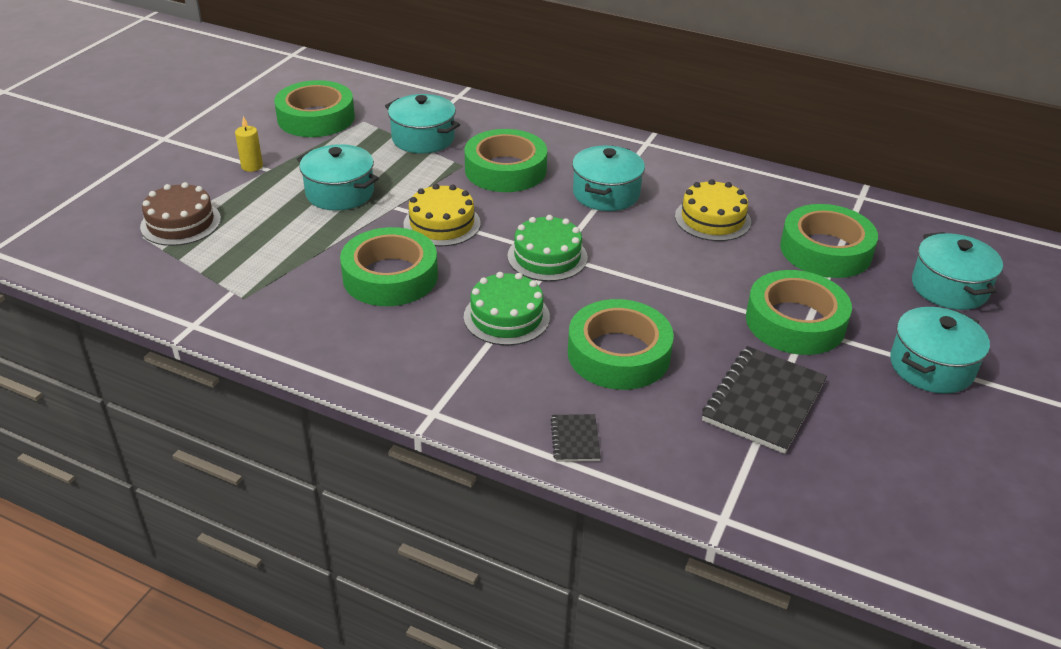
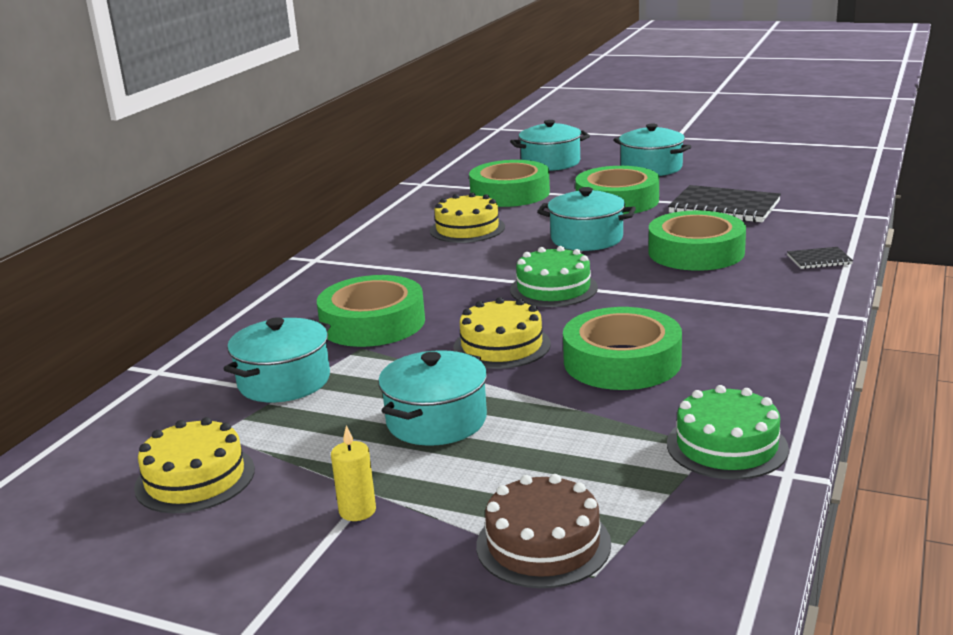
camera: 90 degrees left, 15 degrees down
green tape [274,80,355,137] -> yellow cake [134,417,255,513]
green cake [464,272,550,345] -> green cake moved to [667,385,789,480]
turquoise pot [572,145,645,211] -> turquoise pot moved to [537,187,636,251]

